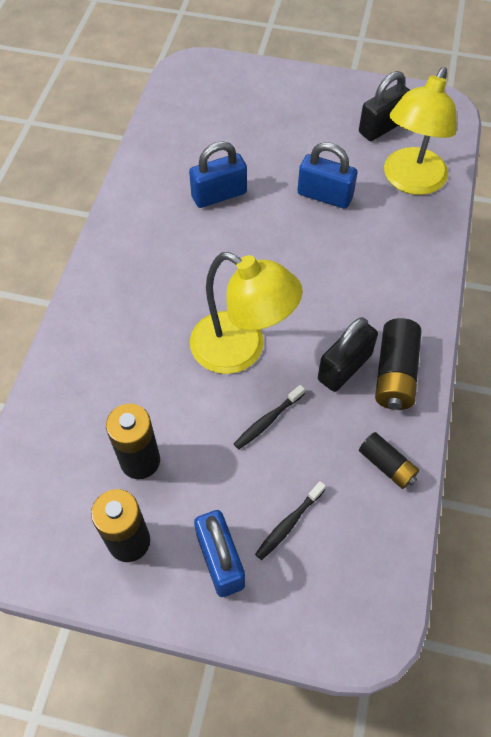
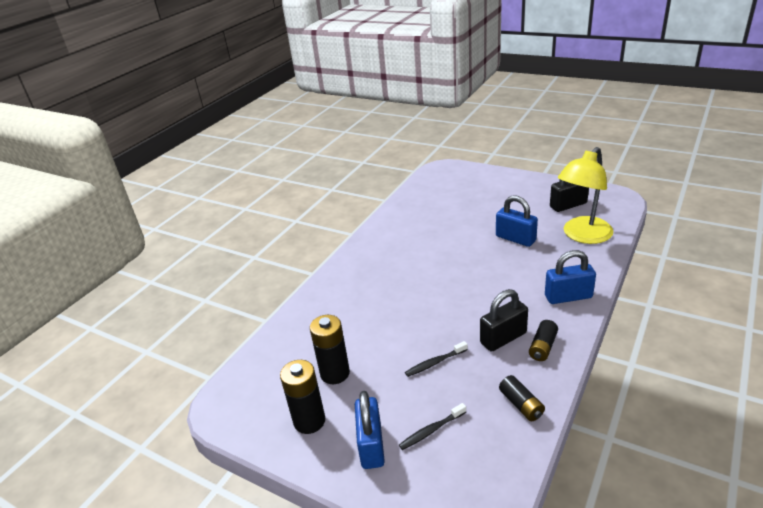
camera: 20 degrees right, 25 degrees down
blue padlock [189,141,247,208] -> blue padlock moved to [545,250,596,304]
yellow lamp [190,252,302,374] -> none
black battery [375,318,422,410] -> black battery [529,320,558,361], size x0.63

